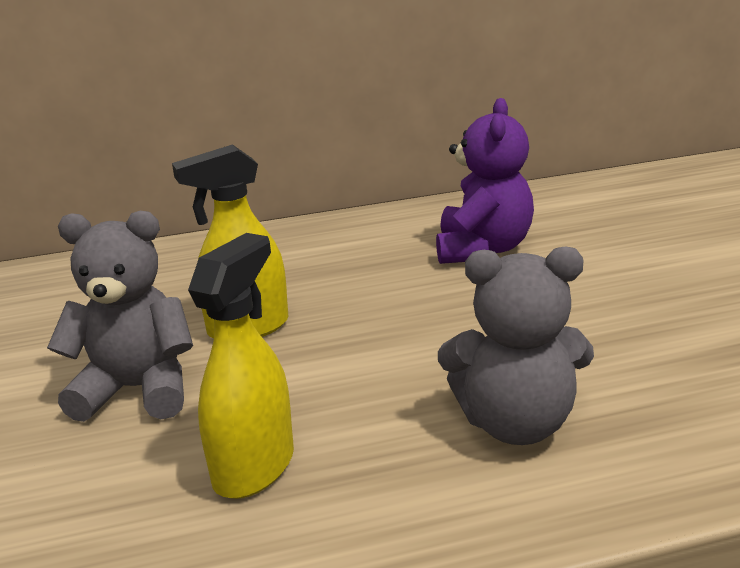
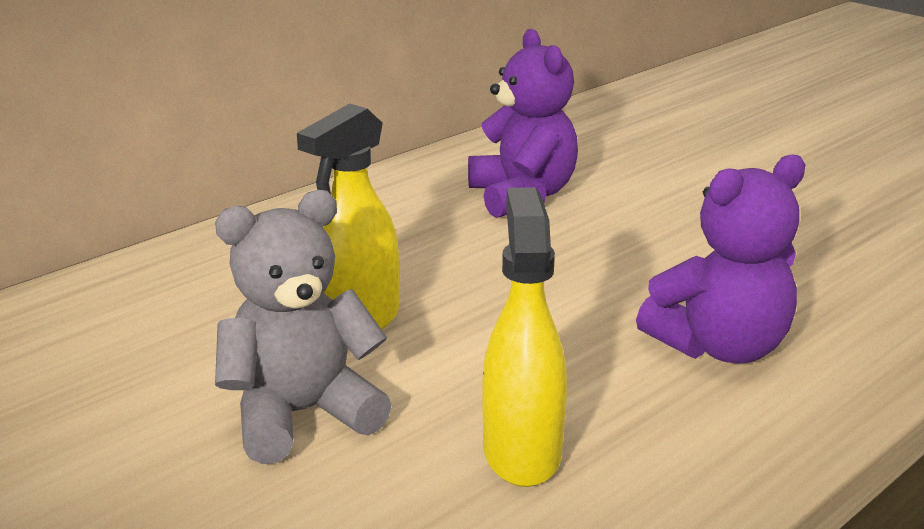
camera: 30 degrees left, 0 degrees up
grey teddy bear [438,247,594,445] -> purple teddy bear [636,154,805,363]

